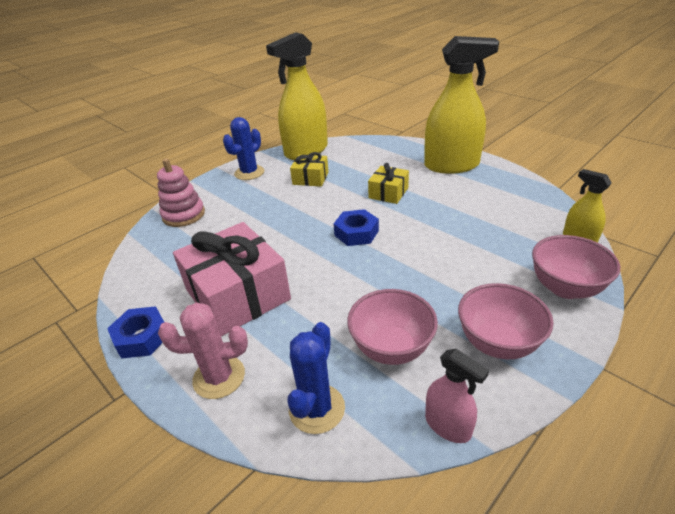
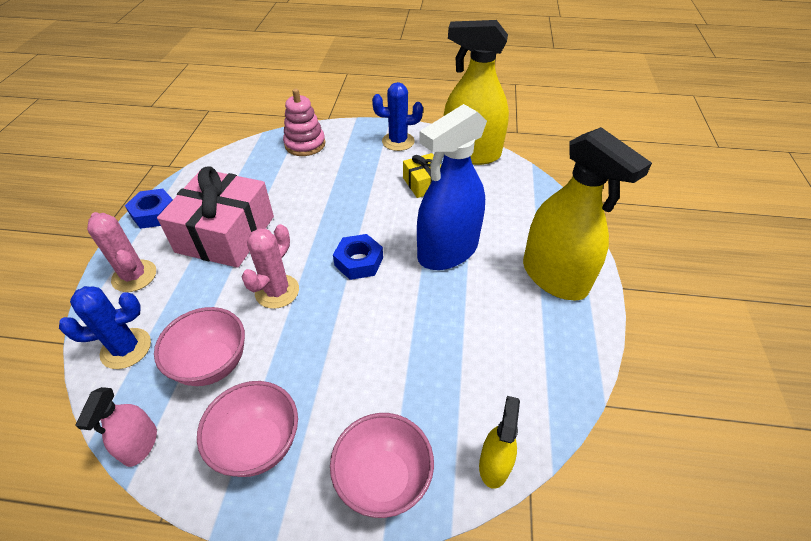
camera: 50 degrees right, 10 degrees up
yellow gift [368,163,409,204] -> blue spray bottle [417,104,487,270]
none -> pink cactus [242,224,299,309]

